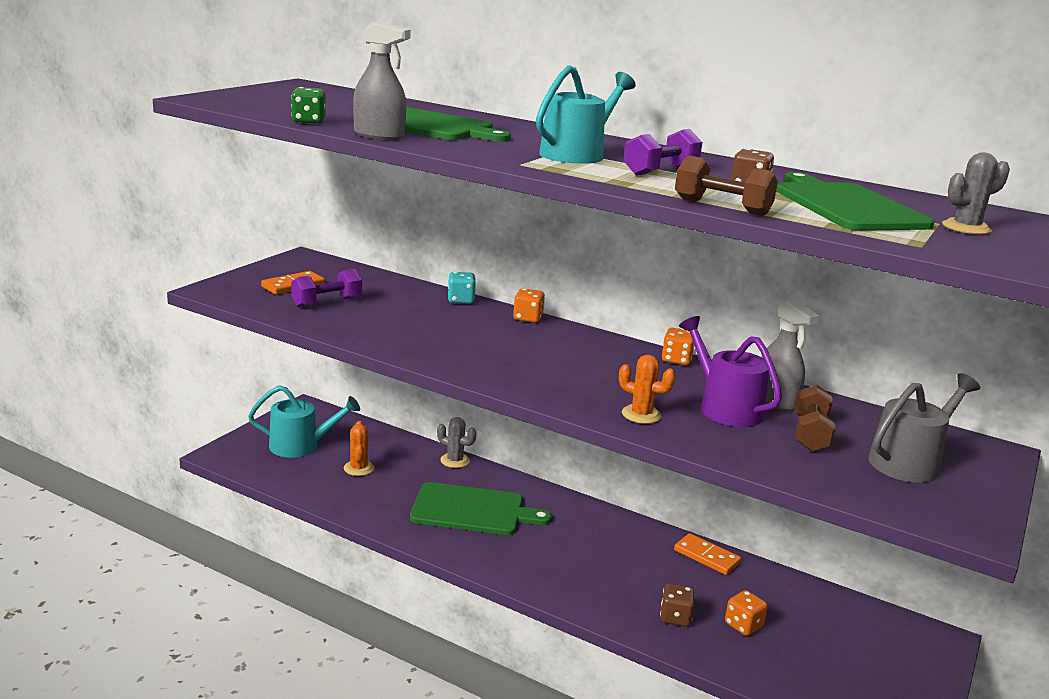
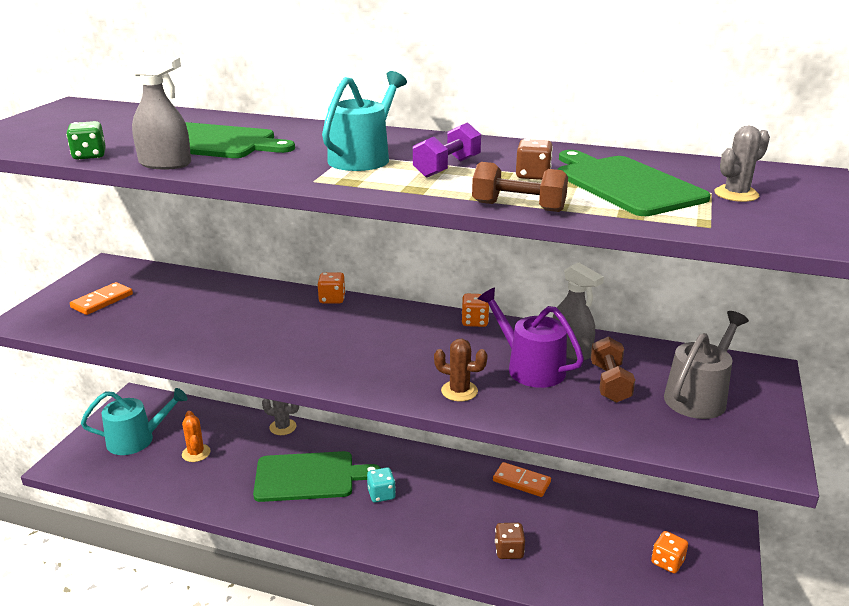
camera: 10 degrees left, 5 degrees up
purple dumbbell [291,269,362,308] -> none
turquoise dice [448,272,476,304] -> turquoise dice moved to [367,467,396,503]
orange cactus [619,355,676,424] -> brown cactus [434,339,488,402]
orange dice [725,590,768,636] -> orange dice moved to [651,531,688,573]

